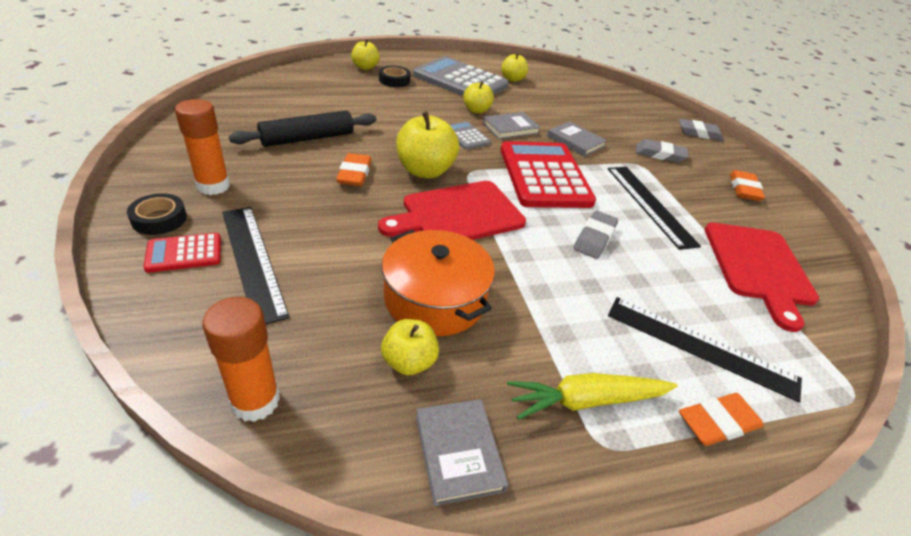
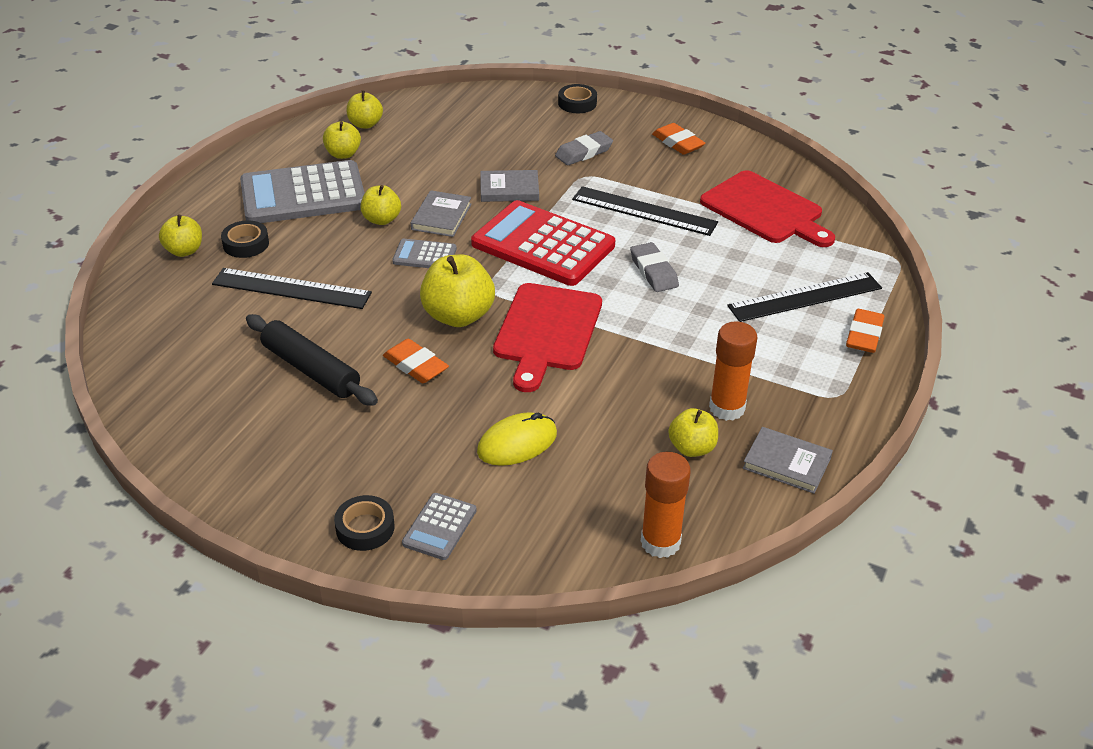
camera: 45 degrees left, 0 degrees up
red calculator [144,233,221,273] -> grey calculator [402,493,477,560]
orange glue stick [175,99,230,195] -> orange glue stick moved to [709,321,758,421]
black ruler [222,207,290,324] -> black ruler moved to [212,268,372,309]
black rolling pin [229,110,376,147] -> black rolling pin turned 60 degrees counterclockwise [246,314,378,406]
orange pot [381,230,495,336] -> none
yellow carrot [507,373,678,420] -> none
grey eraser [679,119,724,141] -> black tape [558,84,597,113]
none -> yellow apple [347,91,383,129]
none -> yellow mouse [477,412,557,466]

